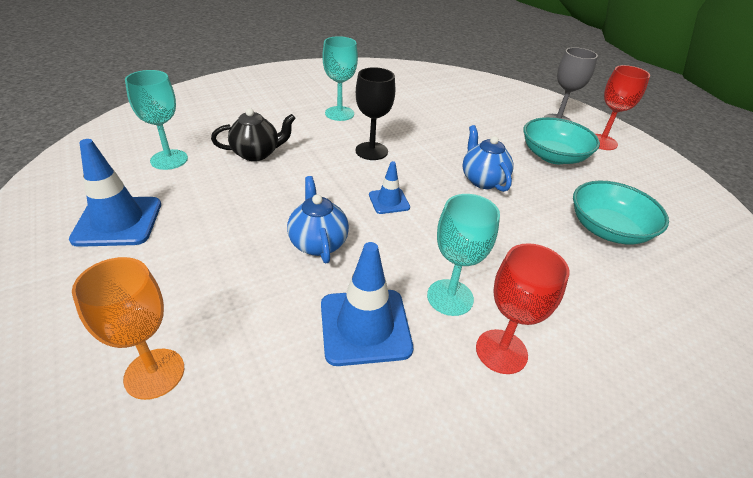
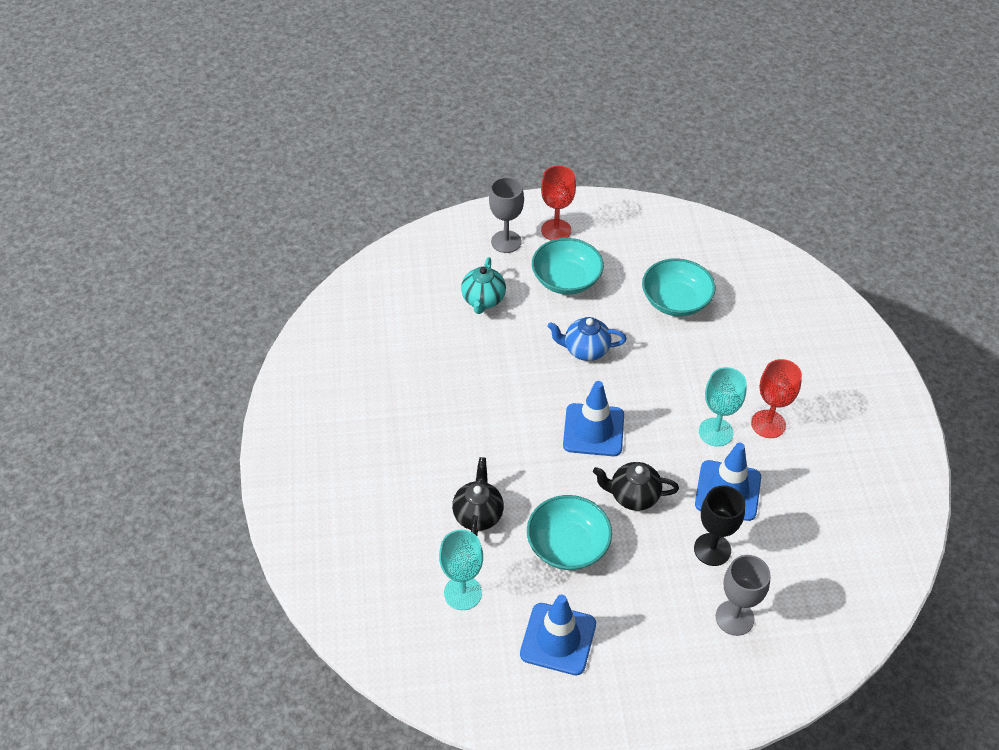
camera: 65 degrees left, 10 degrees up
orange goblet [72,257,184,400] -> grey goblet [716,555,770,636]
blue teapot [287,176,349,263] -> black teapot [593,462,679,511]
turquoise goblet [322,36,358,121] -> none
black goblet [356,67,395,160] -> black goblet moved to [694,485,745,566]
blue traffic cone [369,161,410,214] -> blue traffic cone [563,381,624,456], size x1.80
none -> turquoise teapot [461,257,506,314]
none -> turquoise bowl [527,495,612,570]

